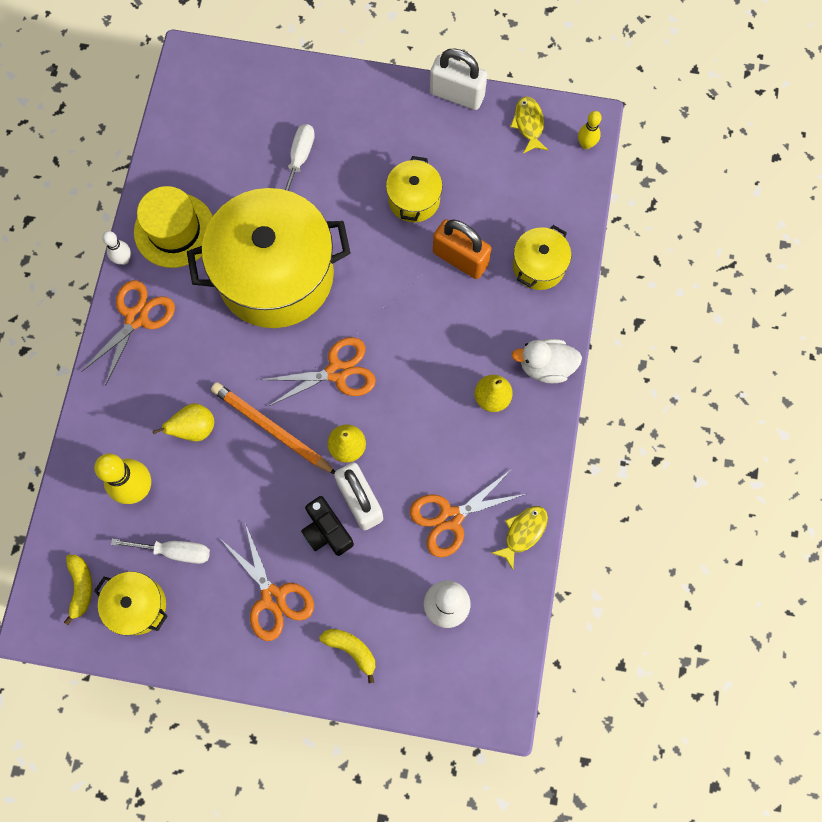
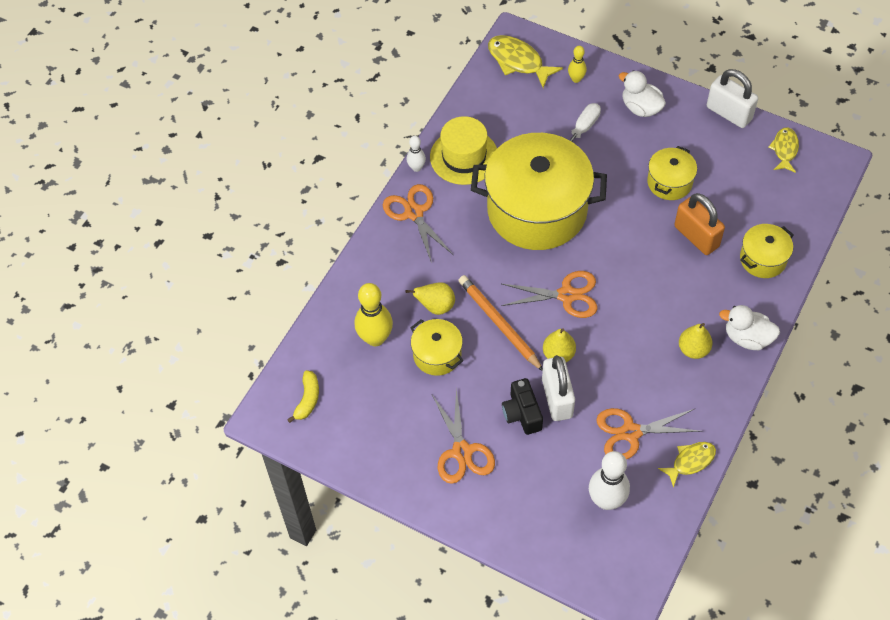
camera: 20 degrees right, 15 degrees down
orange scissors [81,280,175,386] -> orange scissors turned 75 degrees counterclockwise [383,184,453,263]
yellow pot [94,572,168,635] -> yellow pot moved to [410,319,463,376]
white screwdriver [111,539,210,564] -> none
yellow banana [319,629,375,683] -> none
yellow bowling pin [578,111,602,149] -> yellow bowling pin moved to [568,46,587,83]
none -> yellow fish [488,35,563,88]
none -> white duck [619,70,666,117]

